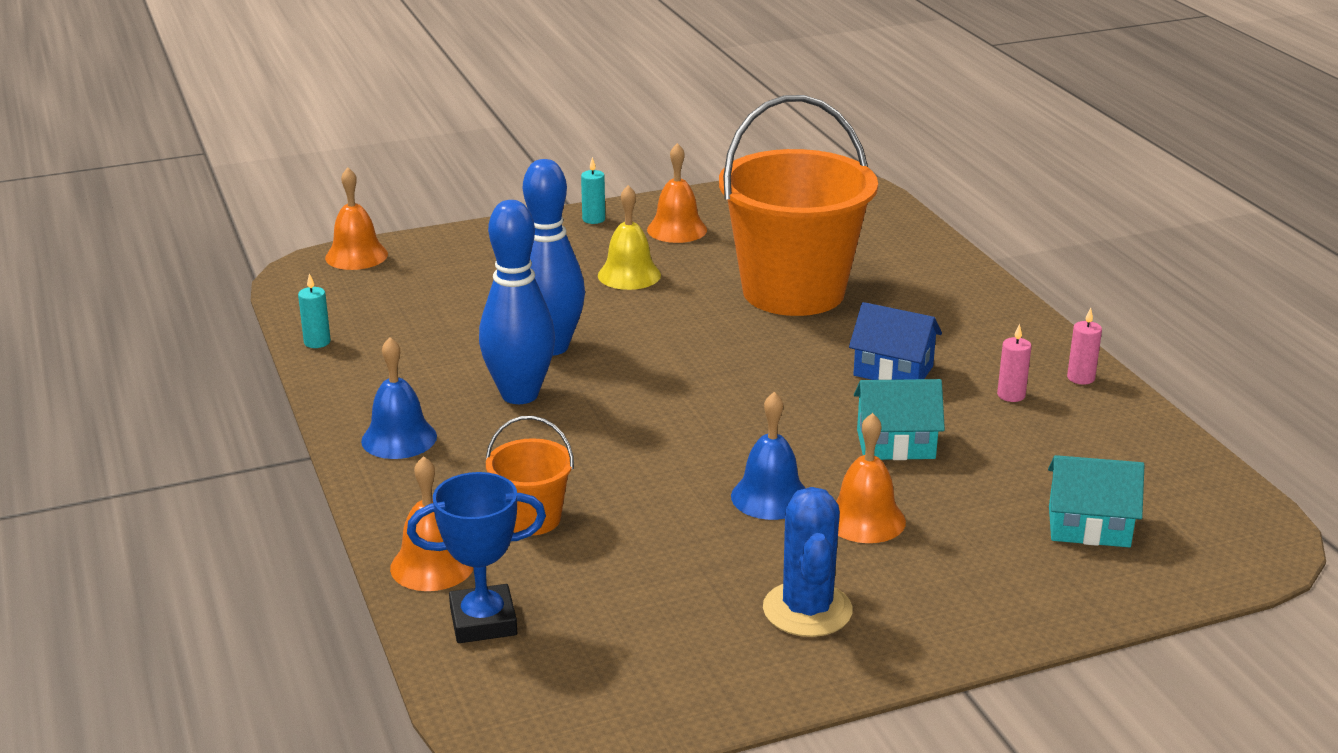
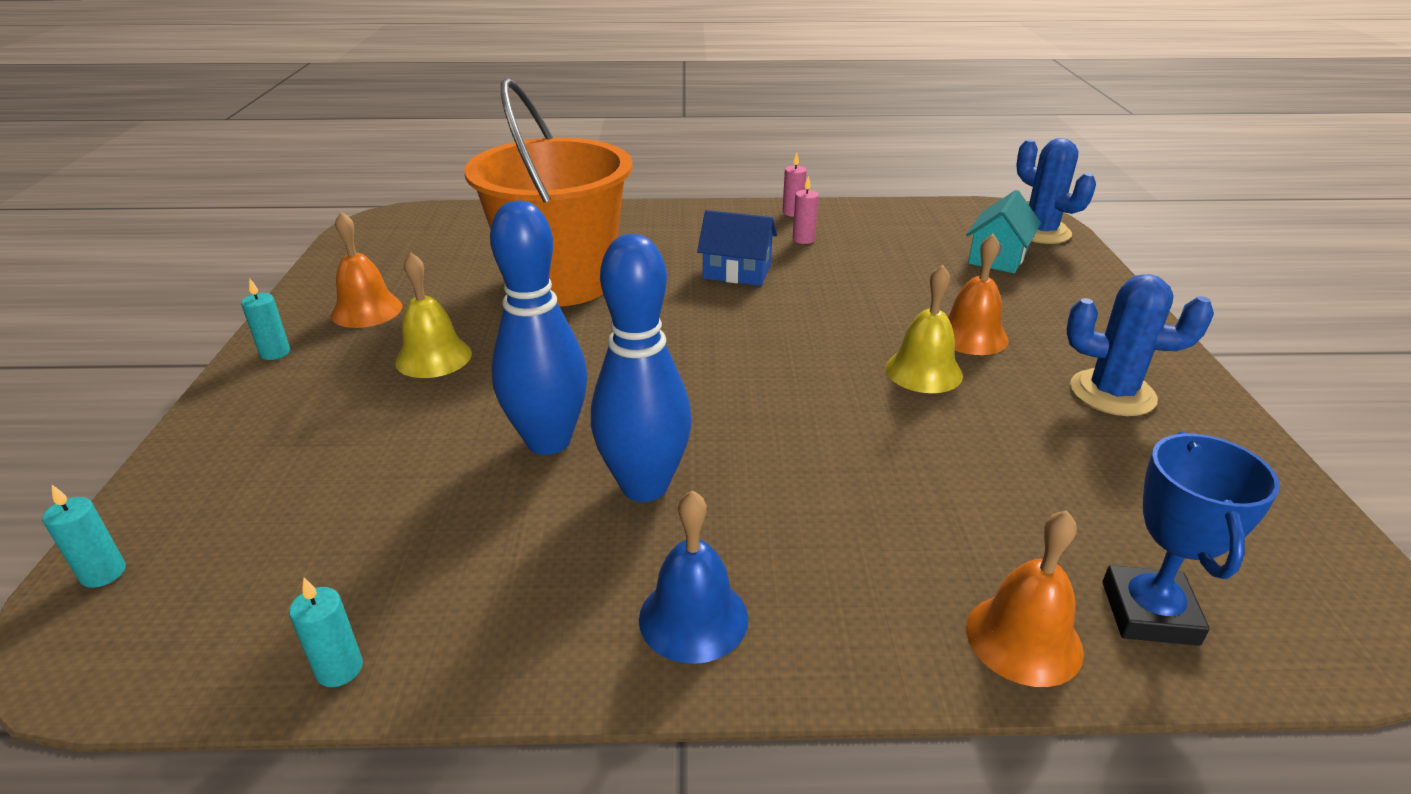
camera: 70 degrees left, 5 degrees up
orange bell [325,167,388,270] -> turquoise candle [42,485,126,588]
orange bucket [486,416,574,535] -> none
blue bell [731,392,806,520] -> yellow bell [885,265,963,393]
blue house [849,302,942,380] -> blue house turned 60 degrees clockwise [697,210,777,286]
turquoise house [854,379,945,460] -> none
none -> blue cactus [1016,138,1096,244]

